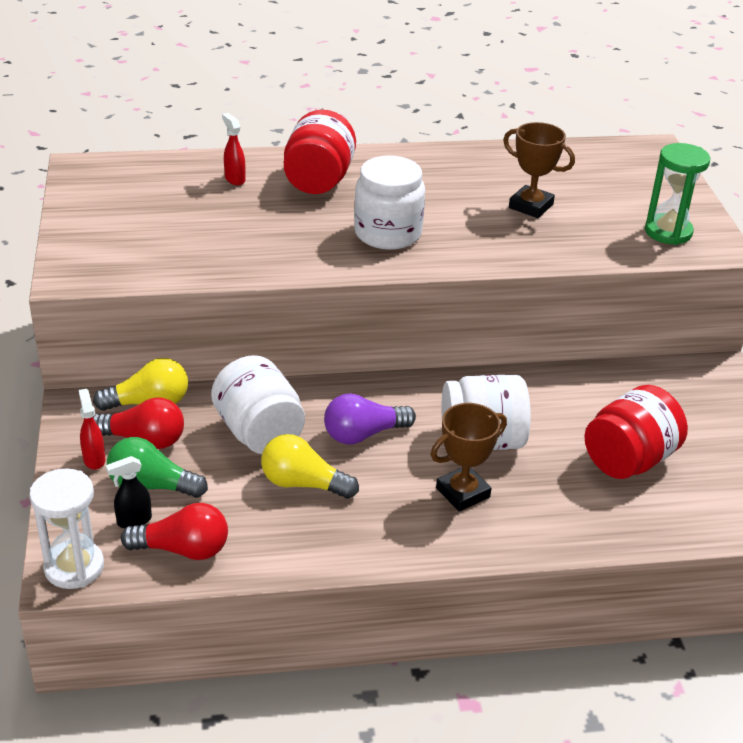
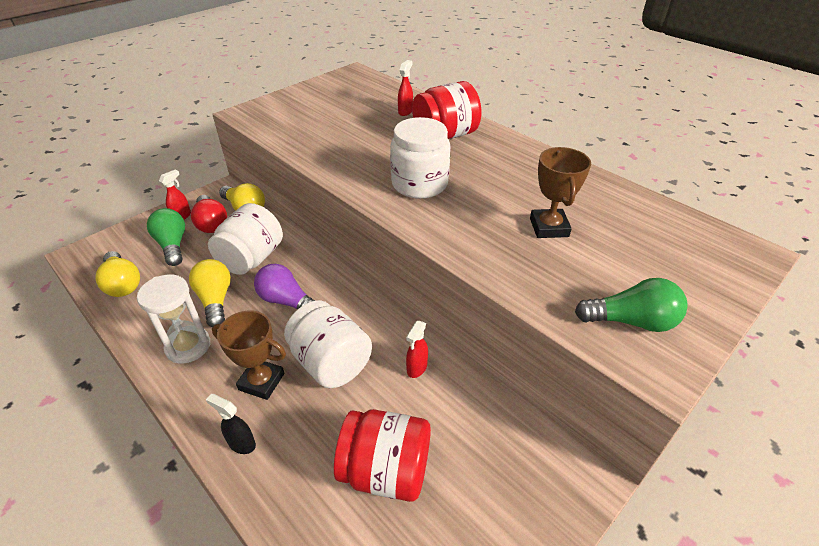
camera: 55 degrees right, 5 degrees up
white hourglass [29,469,104,589] -> white hourglass moved to [137,275,210,363]
black spray bottle [106,456,152,528] -> black spray bottle moved to [206,394,256,454]
red light bulb [121,503,228,560] -> yellow light bulb [95,251,140,297]
green hourglass [645,143,710,245] -> green light bulb [575,278,688,332]
none -> red spray bottle [406,321,428,378]

